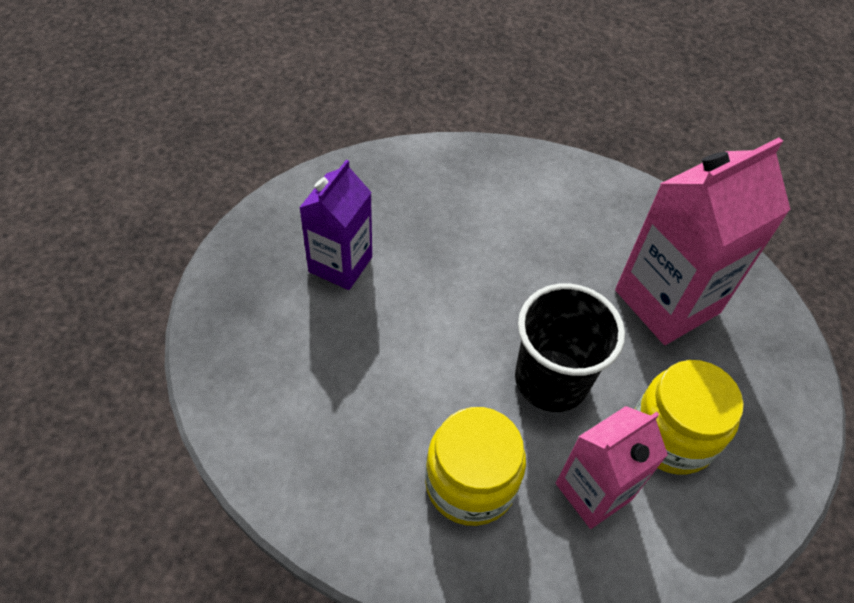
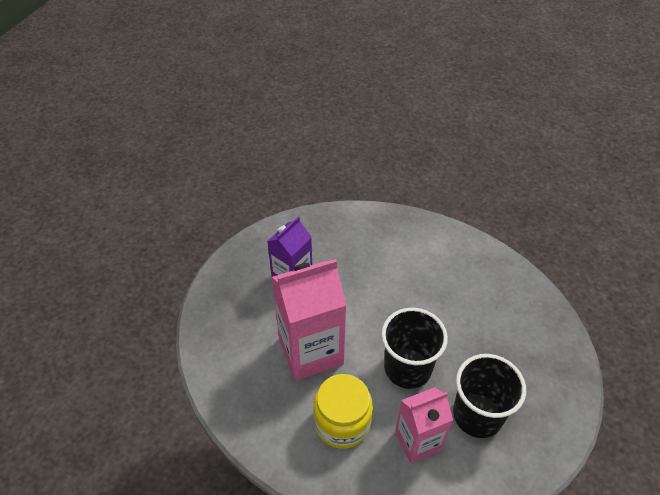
camera: 15 degrees right, 5 degrees down
pink carton [615,137,791,345] -> pink carton moved to [272,259,347,381]
yellow jar [635,360,744,474] -> black cup [453,354,526,438]

